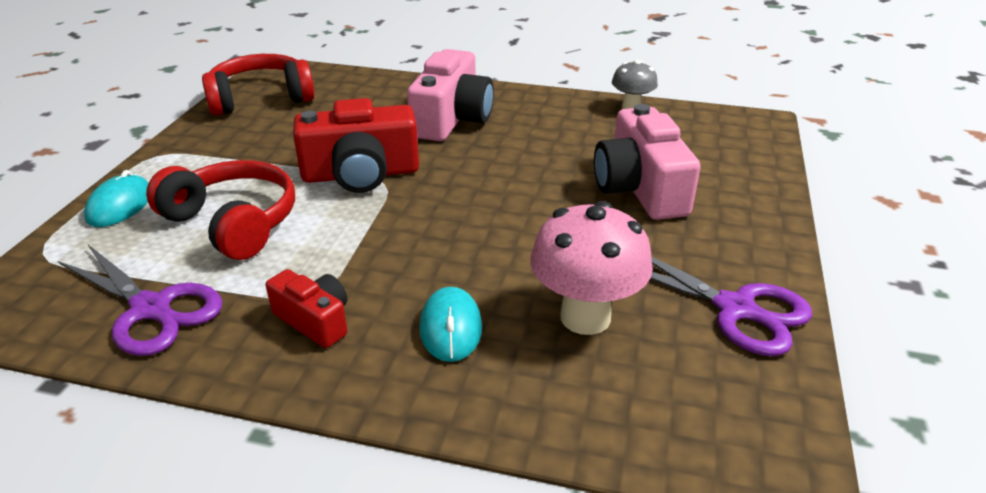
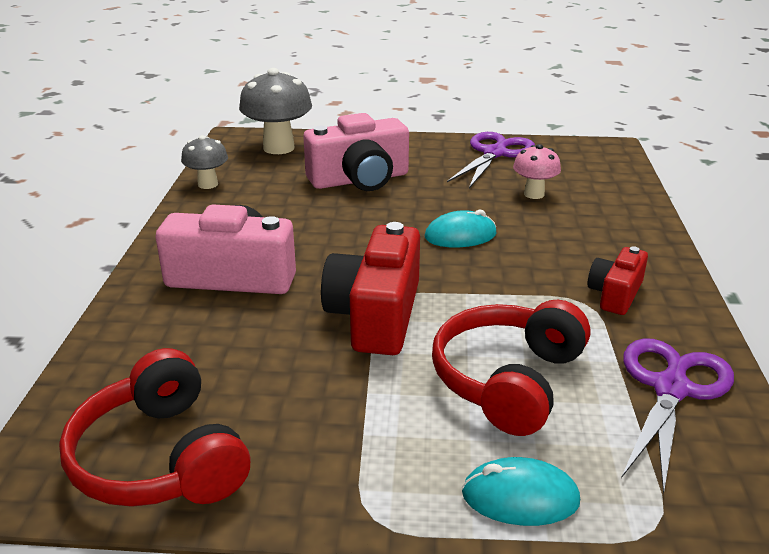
camera: 100 degrees left, 5 degrees down
red camera [293,98,419,193] -> red camera turned 150 degrees counterclockwise [321,222,420,355]
turquoise mouse [419,287,482,362] -> turquoise mouse moved to [425,209,497,247]
pink mushroom [530,201,653,335] -> pink mushroom [513,144,561,199], size x0.58
none -> grey mushroom [239,68,312,154]

